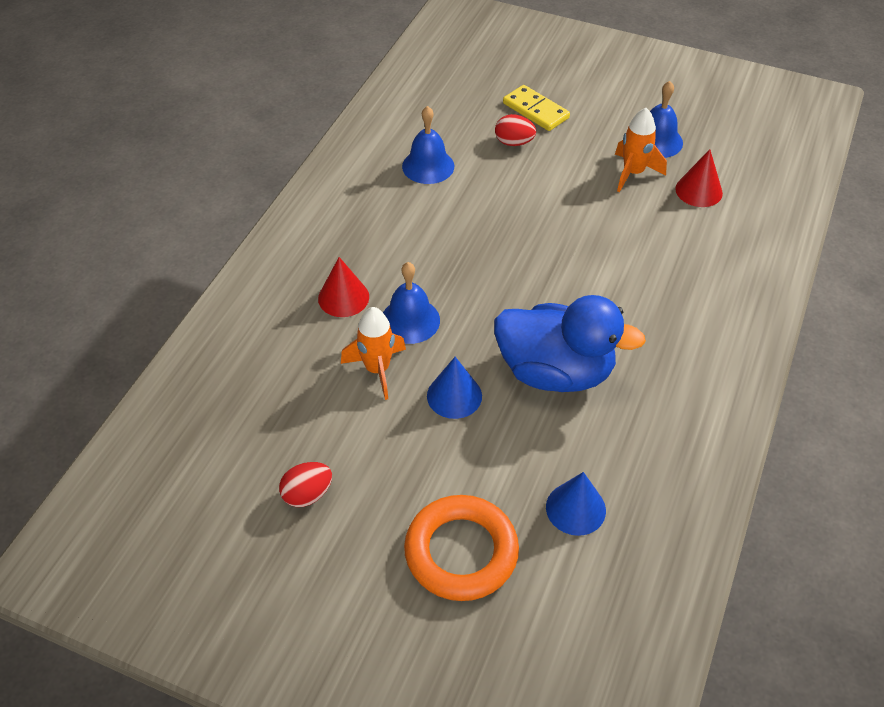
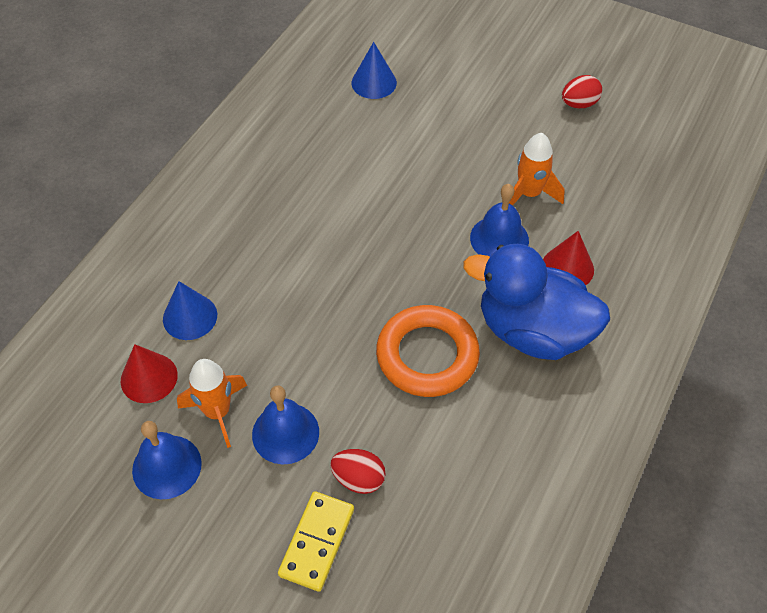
camera: 175 degrees left, 5 degrees up
blue bell [402,106,454,184] -> blue bell moved to [252,386,319,464]
orange ring [404,495,519,601] -> orange ring moved to [376,305,480,397]
blue cone [427,357,482,419] -> blue cone moved to [163,281,217,340]
blue duck [494,295,646,392] -> blue duck moved to [463,244,610,360]
yellow domino [503,85,570,131] -> yellow domino turned 60 degrees clockwise [278,491,354,592]

